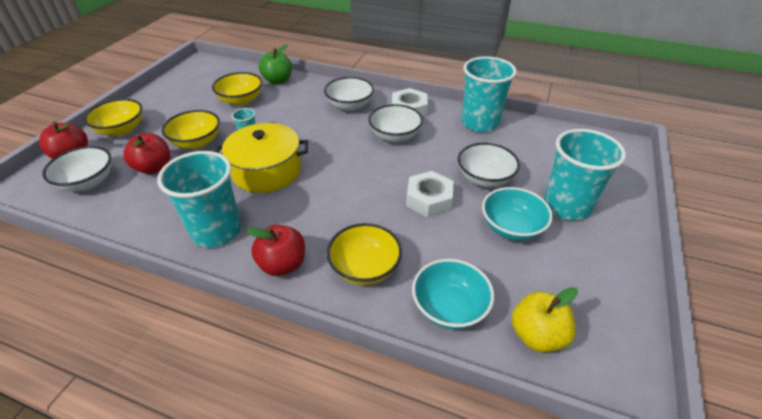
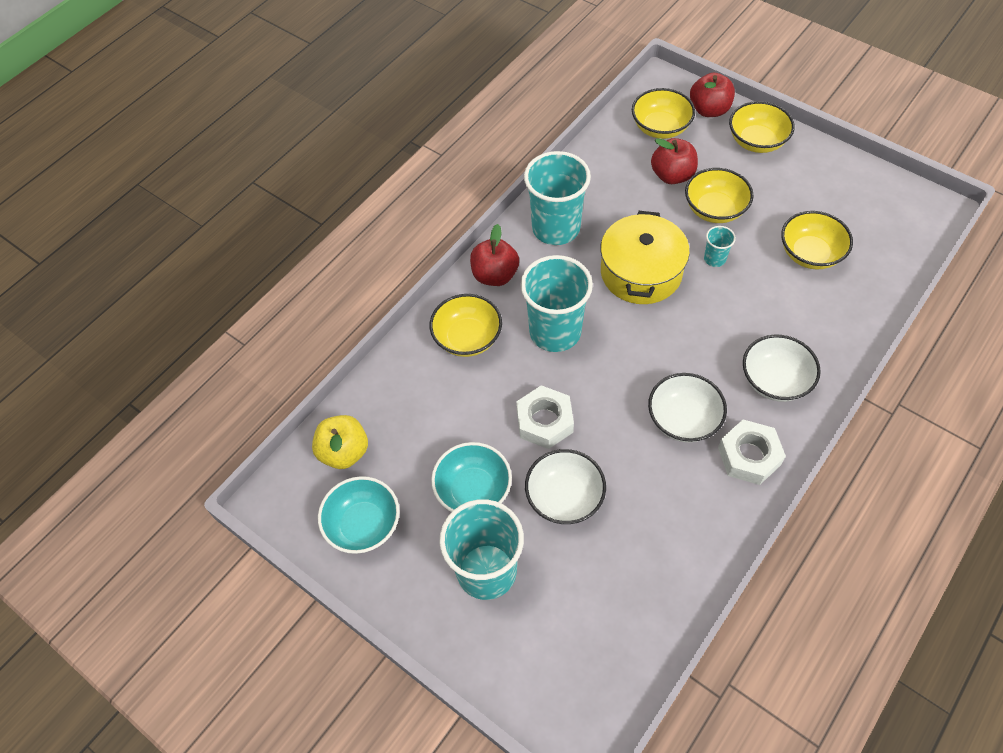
camera: 110 degrees right, 15 degrees up
white bowl [42,146,111,191] -> yellow bowl [632,88,695,139]
green apple [259,44,292,85] -> none
turquoise bowl [412,259,494,329] -> turquoise bowl moved to [318,476,400,554]
turquoise cup [462,56,517,132] -> turquoise cup moved to [520,255,593,352]

